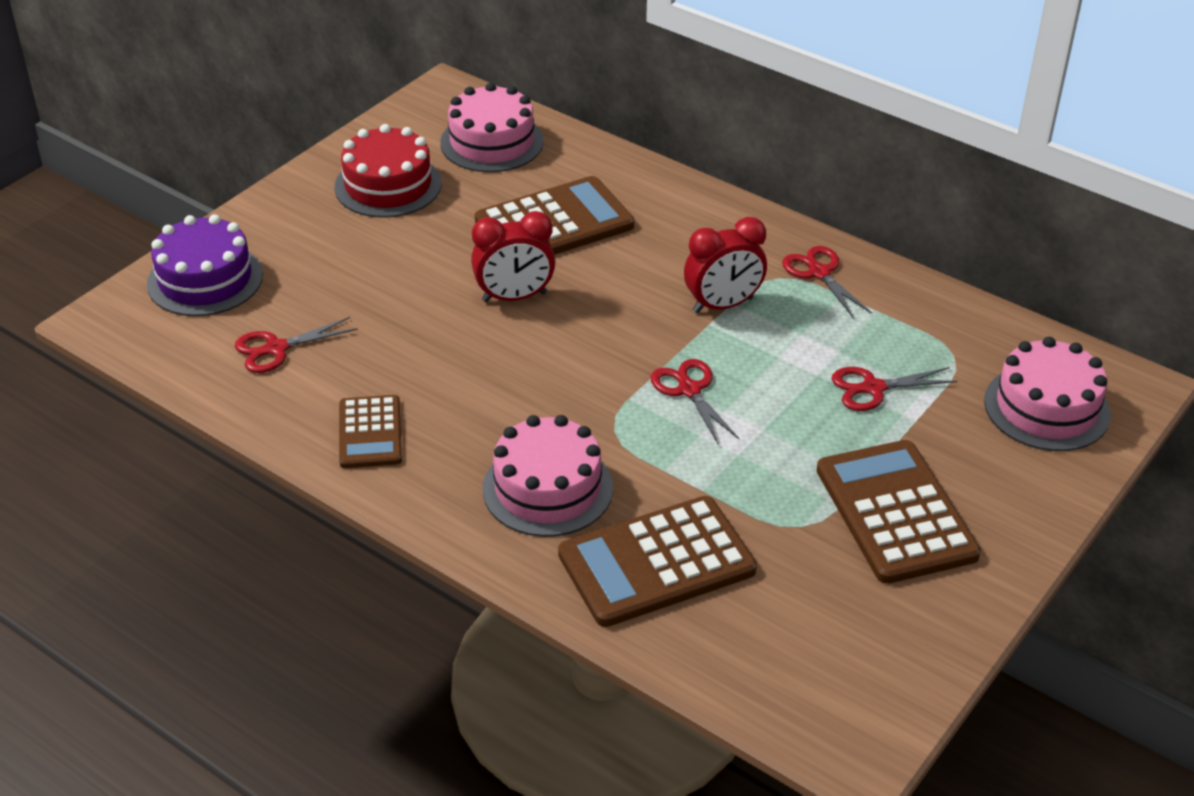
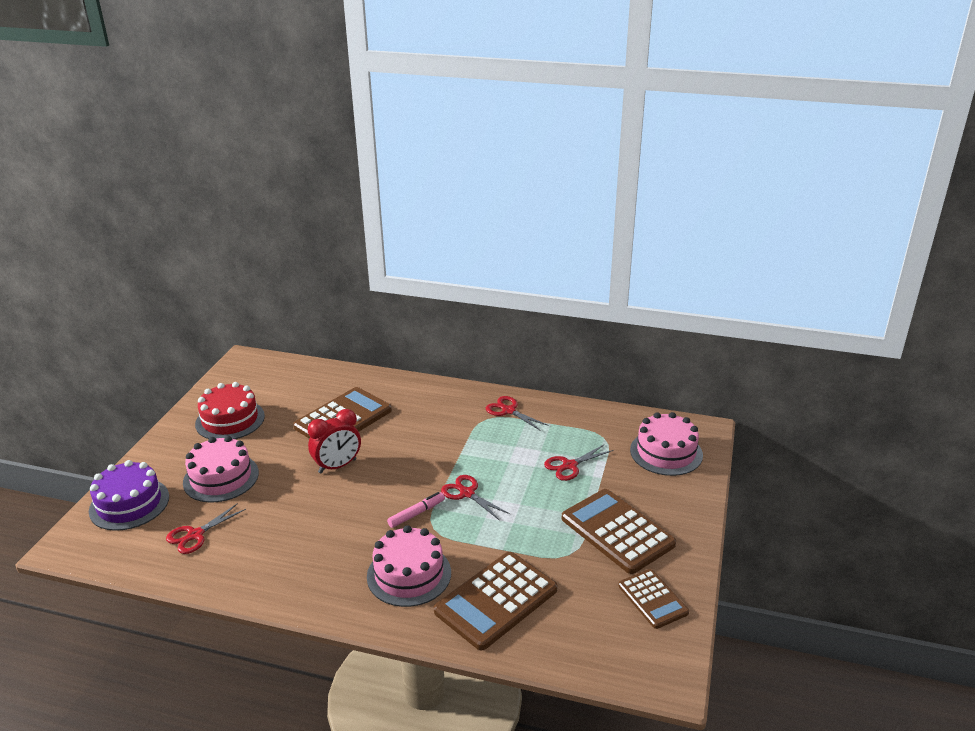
camera: 20 degrees left, 10 degrees down
brown calculator [339,395,402,468] -> brown calculator moved to [618,569,689,629]
pink cake [440,83,544,172] -> pink cake moved to [183,436,259,502]
red clock [684,217,767,313] -> none
none -> pink marker [387,492,445,528]

